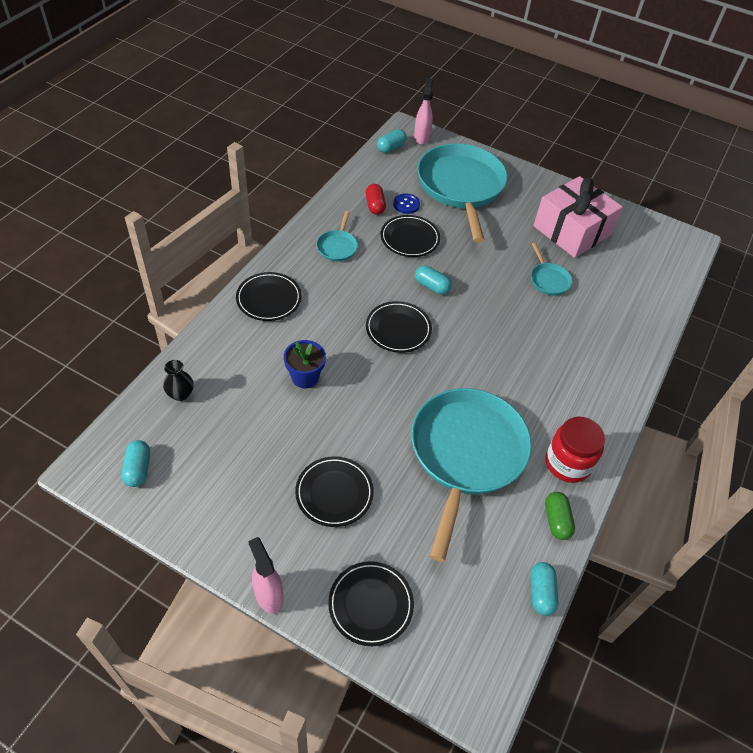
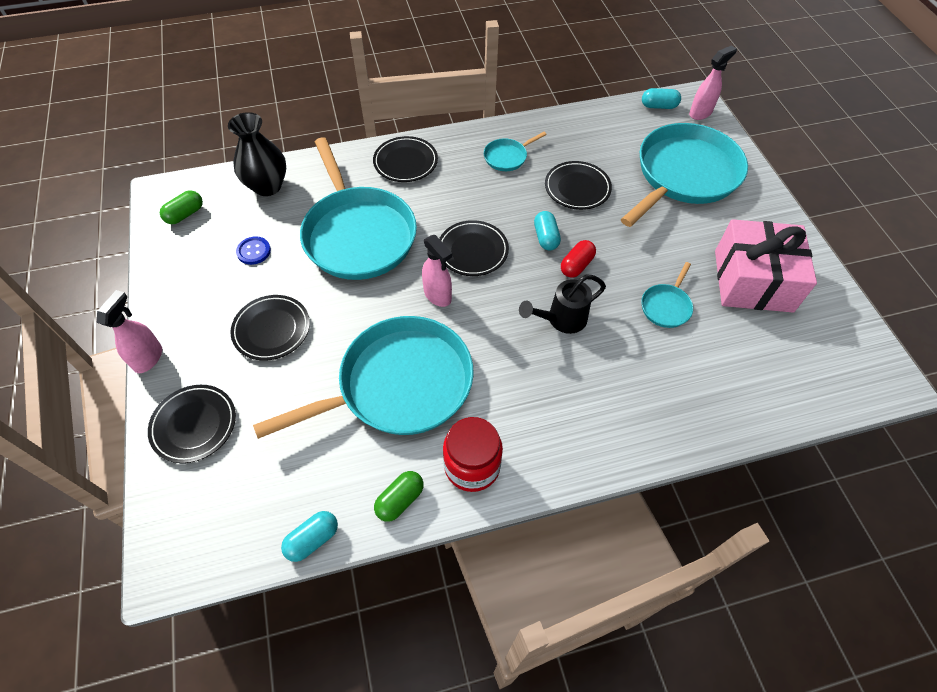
camera: 50 degrees right, 5 degrees up
turquoise capsule [122,440,150,487] -> green capsule [160,190,203,224]
black vase [163,360,193,401] -> black vase [228,112,286,196], size x1.84
blue flower pot [284,340,326,388] -> turquoise pan [300,137,417,280]
red capsule [366,184,386,215] -> red capsule moved to [561,240,596,278]
blue button [393,193,420,214] -> blue button moved to [236,236,271,265]
none -> pink spray bottle [422,235,452,307]
none -> black watering can [519,275,606,334]

